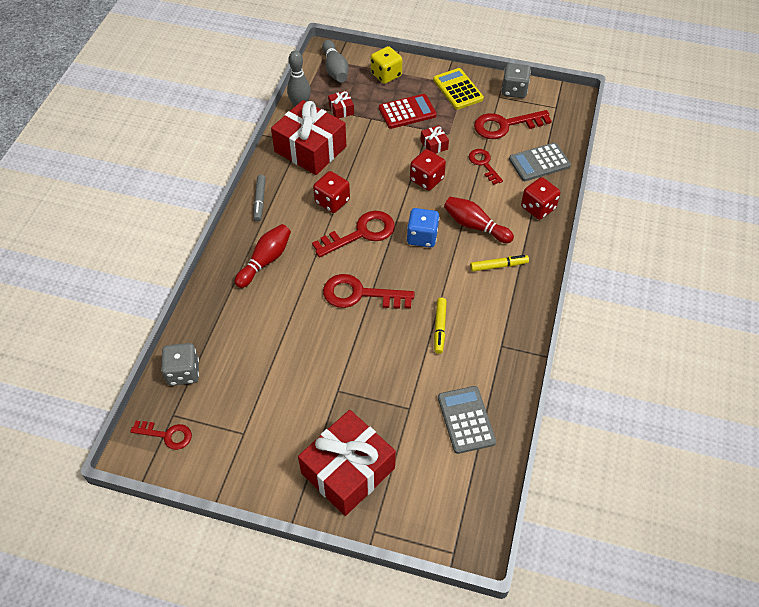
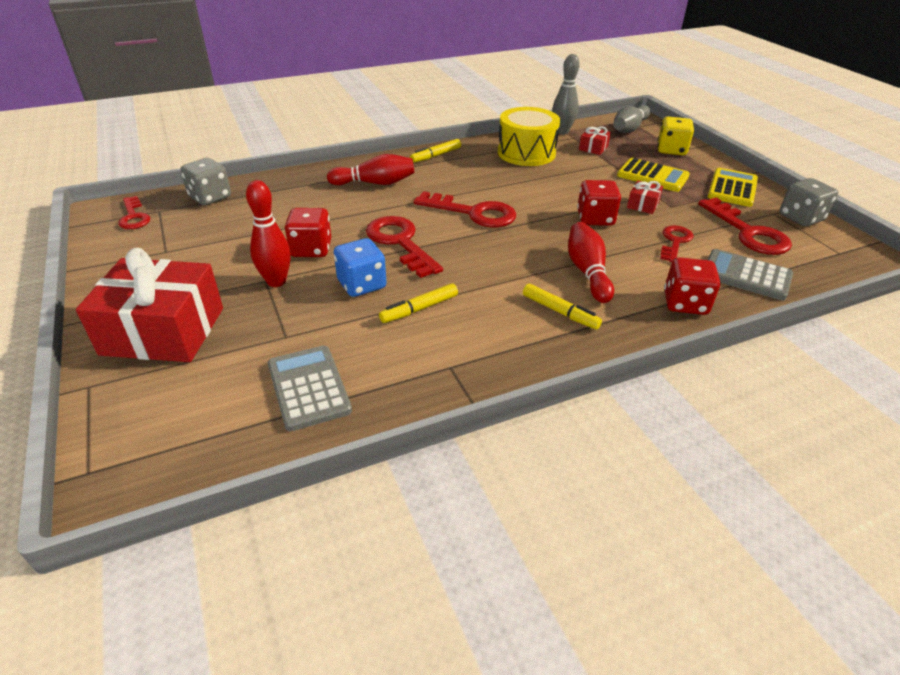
camera: 50 degrees right, 15 degrees down
grey marker [254,175,266,221] -> yellow marker [410,139,461,163]
red gift [271,100,346,175] -> yellow drum [498,107,560,166]
red dice [313,171,350,213] -> red dice moved to [285,208,331,257]
red calculator [379,94,437,129] -> yellow calculator [617,158,690,192]
blue dice [407,208,439,247] -> blue dice moved to [334,238,387,297]
grey calculator [438,386,496,454] -> grey calculator turned 60 degrees counterclockwise [268,345,352,431]
red key [474,110,552,139] -> red key turned 150 degrees counterclockwise [698,197,792,255]
none -> red bowling pin [246,180,291,287]

